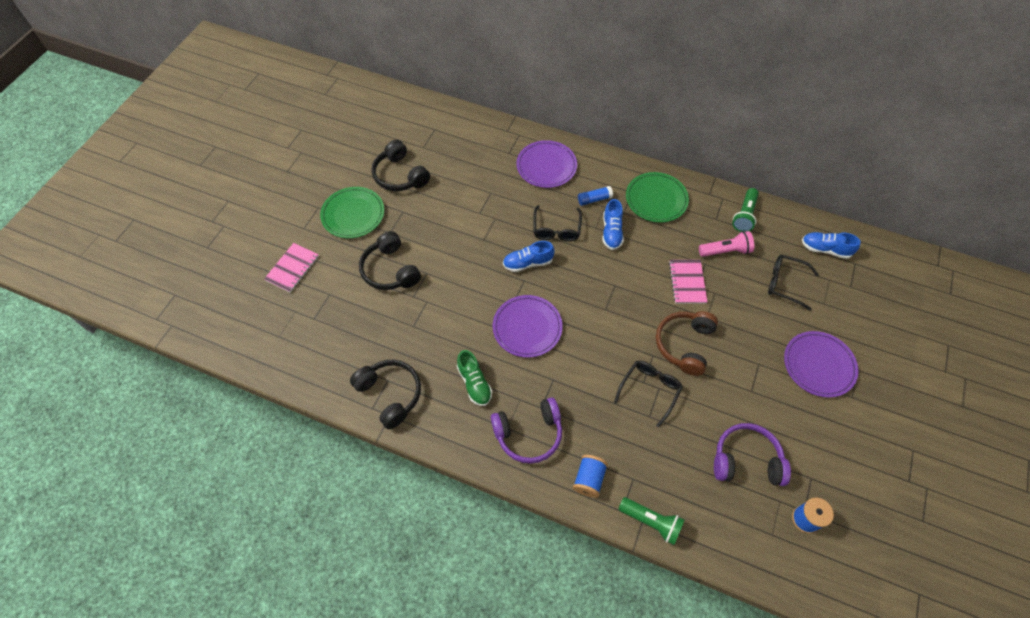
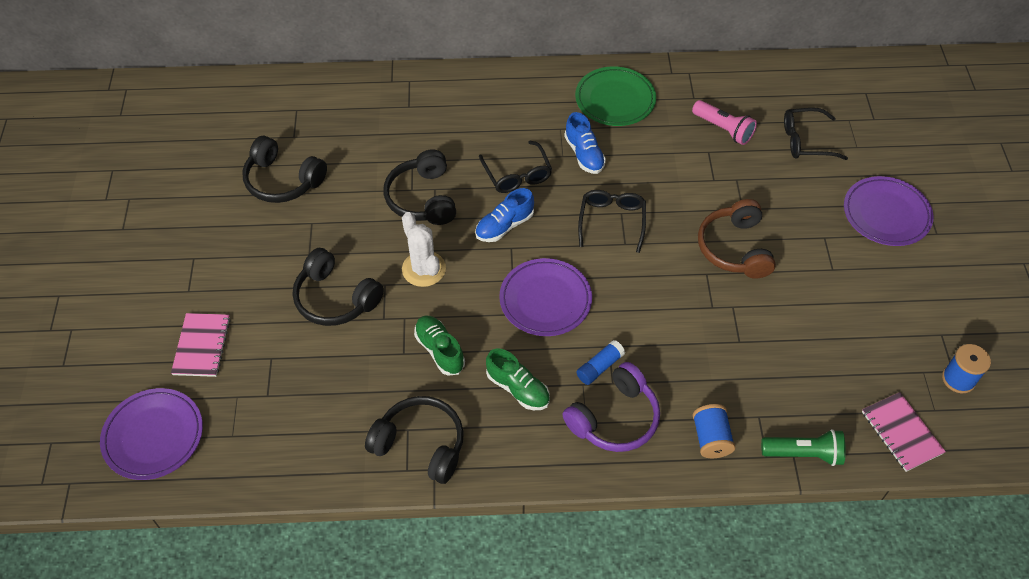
camera: 25 degrees left, 5 degrees down
green plate [320,187,384,238] -> none
purple plate [516,140,577,188] -> purple plate moved to [100,388,203,480]
blue glue stick [578,186,613,206] -> blue glue stick moved to [576,340,625,385]
black glasses [614,361,683,427] -> black glasses moved to [578,190,646,253]
pink notebook [669,260,708,304] -> pink notebook moved to [862,392,946,472]
pink flashlight [699,231,754,257] -> pink flashlight turned 75 degrees clockwise [692,100,757,145]
purple headphones [714,423,791,486] -> none
green flashlight [732,188,759,232] -> none
blue shoe [802,232,861,259] -> none
none -> black headphones [384,149,456,225]
none -> white cactus [402,212,446,287]
none -> green shoe [414,315,465,376]

